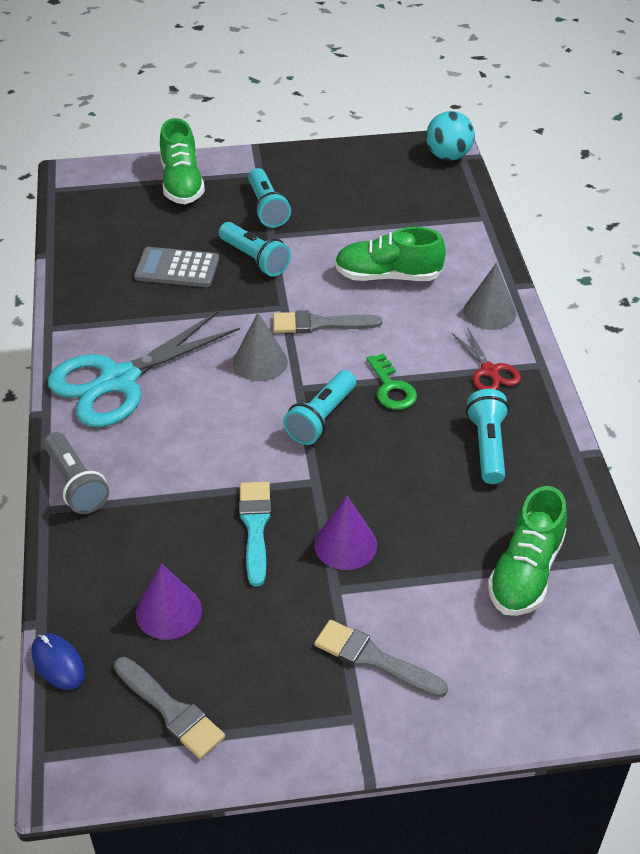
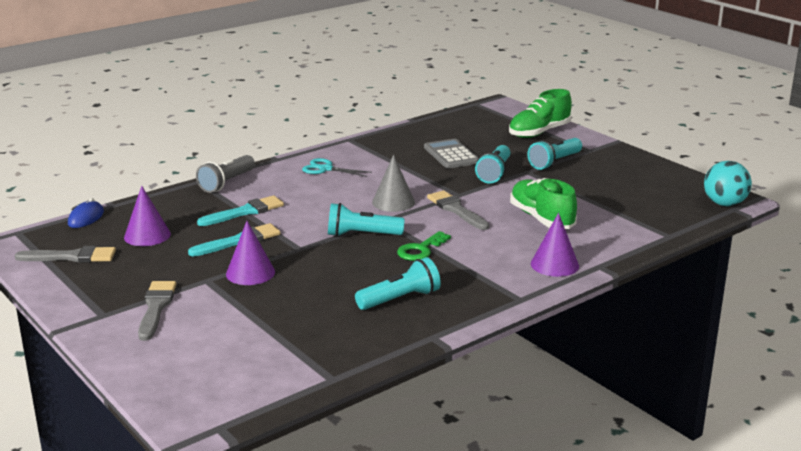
camera: 60 degrees right, 20 degrees down
turquoise scissors [48,311,240,427] -> turquoise scissors [302,158,372,177], size x0.47
grey brush [114,657,225,759] -> grey brush turned 105 degrees counterclockwise [15,246,116,263]
red scissors [452,327,521,390] -> none
grey cone [464,263,516,330] -> purple cone [531,213,579,277]
green shoe [488,486,567,616] -> none
none -> turquoise brush [197,196,284,226]

